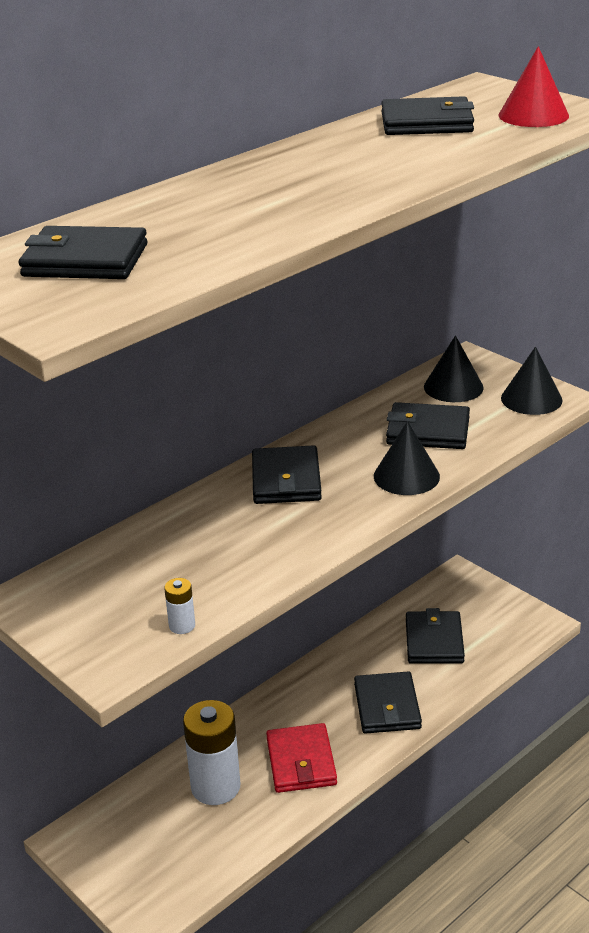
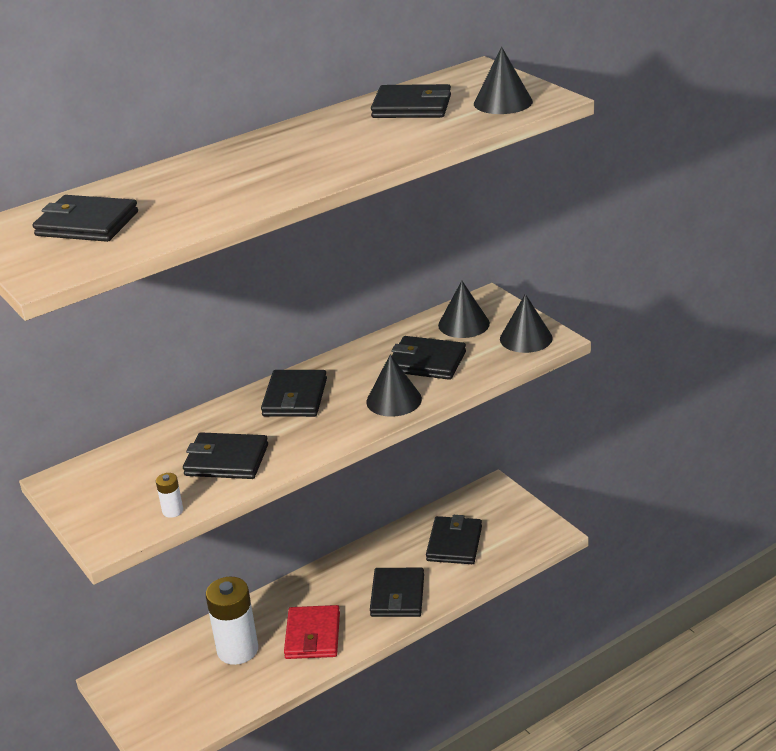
camera: 10 degrees right, 0 degrees up
red cone [499,46,569,127] -> black cone [474,47,533,114]
none -> black wallet [183,432,268,479]

